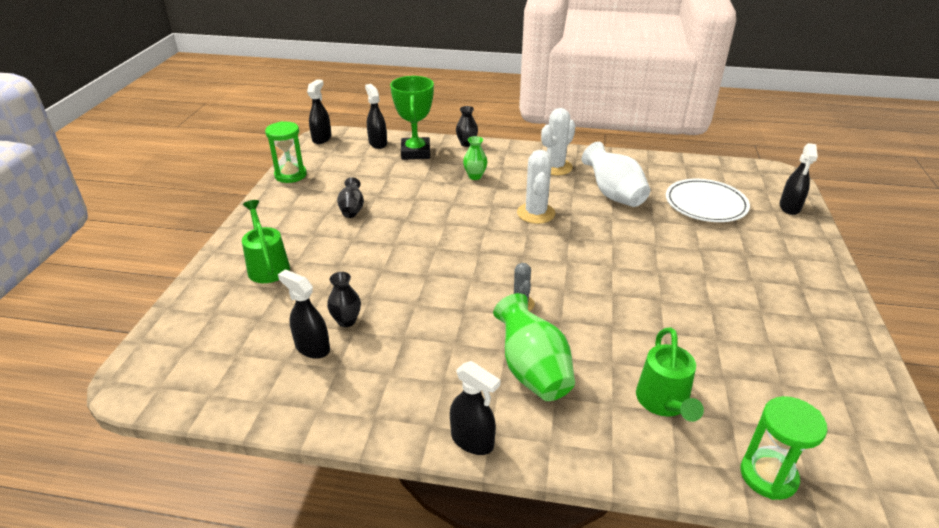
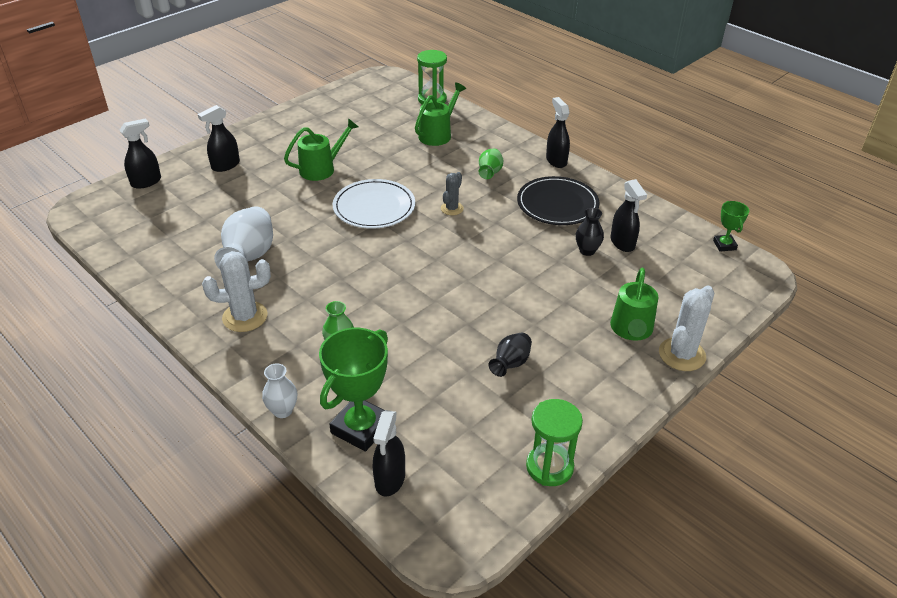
camera: 145 degrees left, 5 degrees up
black spray bottle [307,79,331,144] -> black spray bottle moved to [198,105,240,172]
black vase [456,106,478,147] -> white vase [262,363,297,418]
green vase [493,293,575,401] -> green vase [479,149,503,179], size x0.56
white cactus [517,150,555,224] -> white cactus moved to [659,286,714,371]
white plate [666,179,750,222] -> white plate moved to [333,179,415,229]
none -> green watering can [284,118,358,181]
none -> black plate [517,176,599,225]
none -> green trophy [713,201,749,251]

